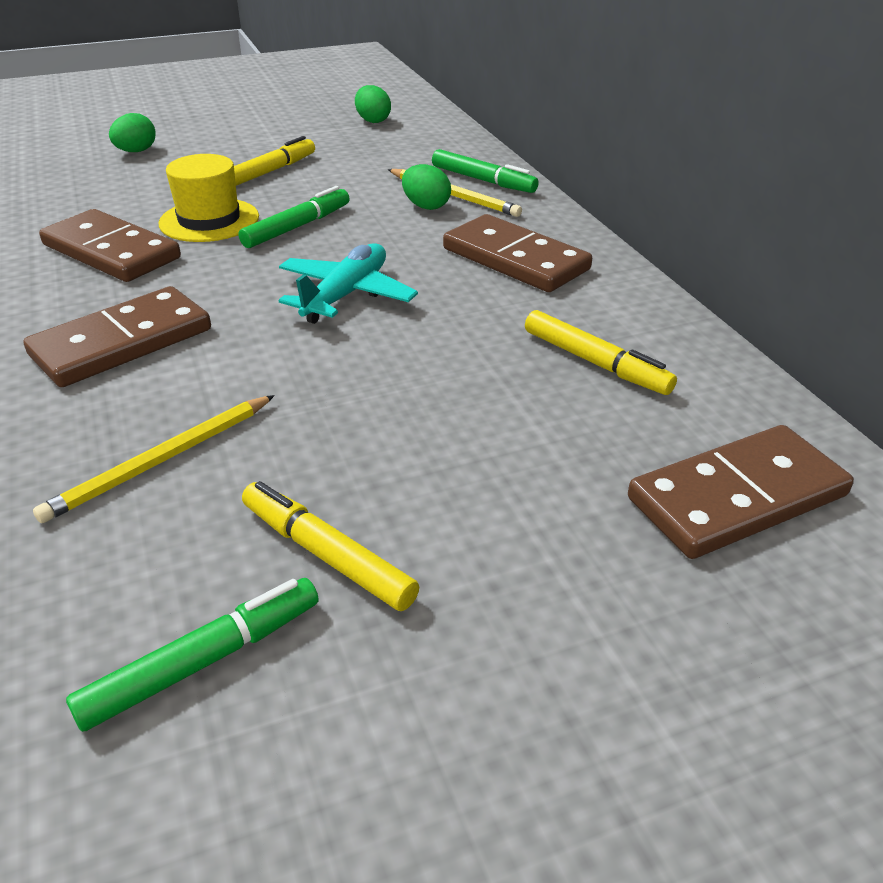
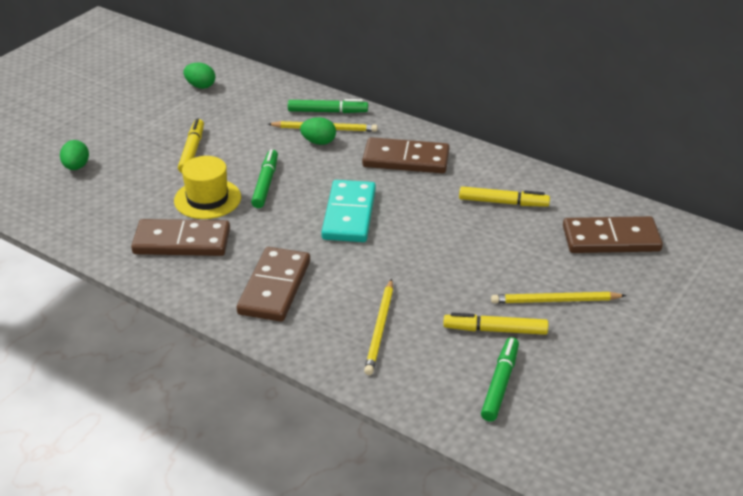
camera: 35 degrees left, 0 degrees up
turquoise plane [278,243,418,324] -> turquoise domino [321,180,376,242]
brown domino [628,425,854,559] -> brown domino turned 60 degrees clockwise [563,216,663,253]
none -> yellow pencil [491,292,626,303]

